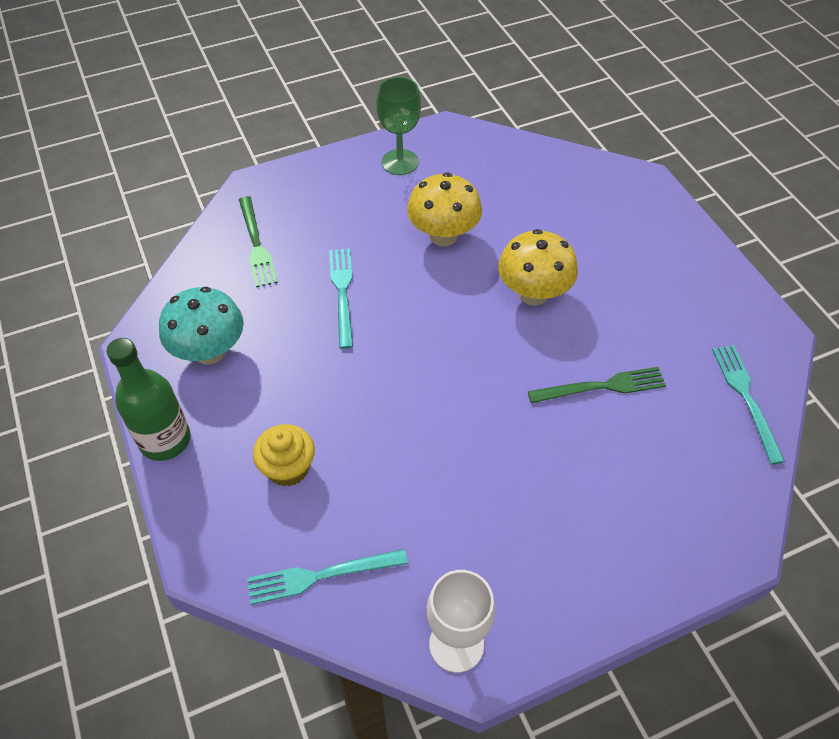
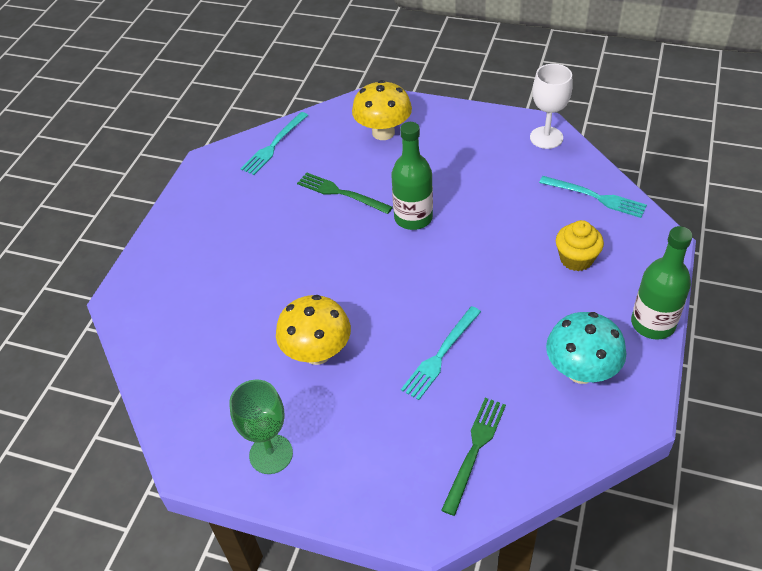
camera: 135 degrees left, 5 degrees down
yellow mushroom [498,229,578,306] -> yellow mushroom moved to [352,80,412,140]
none -> green bottle [391,122,433,230]

